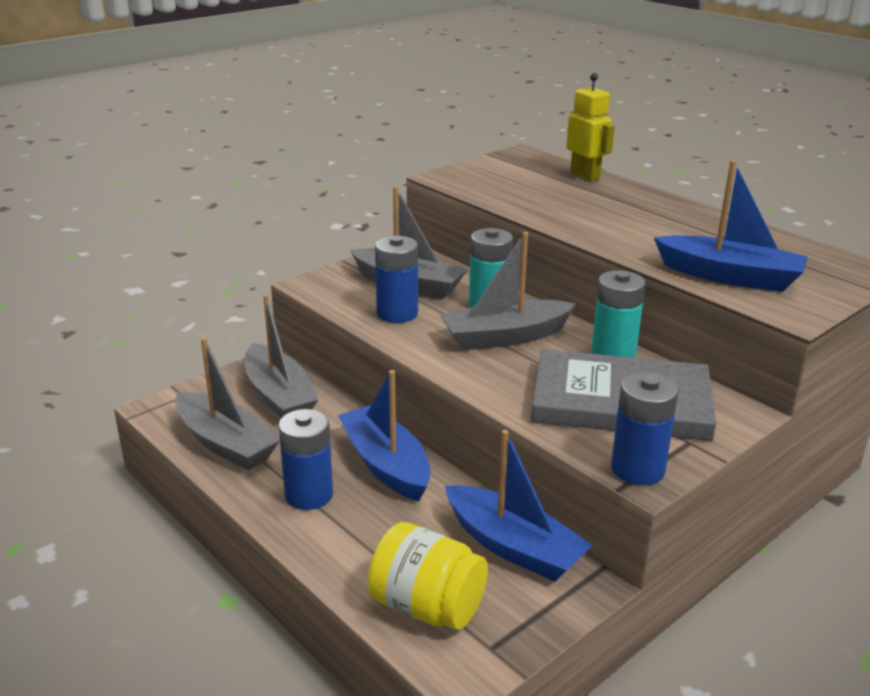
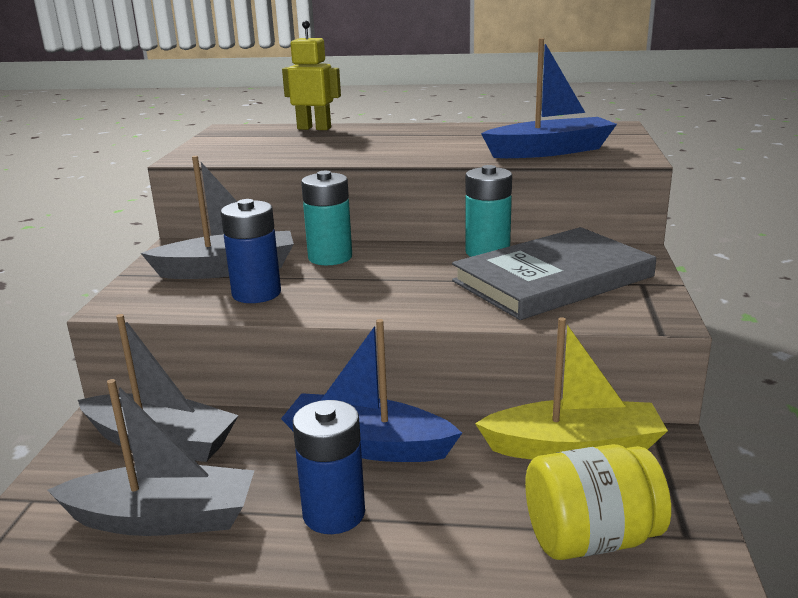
camera: 40 degrees left, 5 degrees down
grey boat [440,232,576,351] -> none
blue boat [445,430,593,581] -> yellow boat [475,317,668,460]
blue battery [611,372,679,485] -> none

